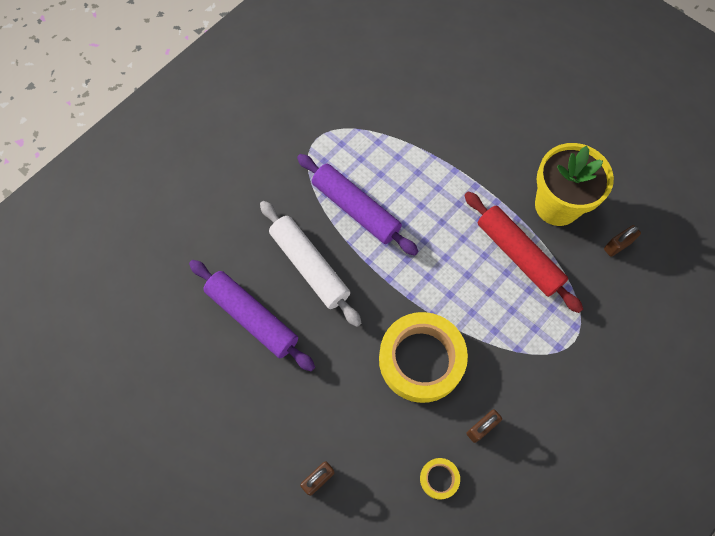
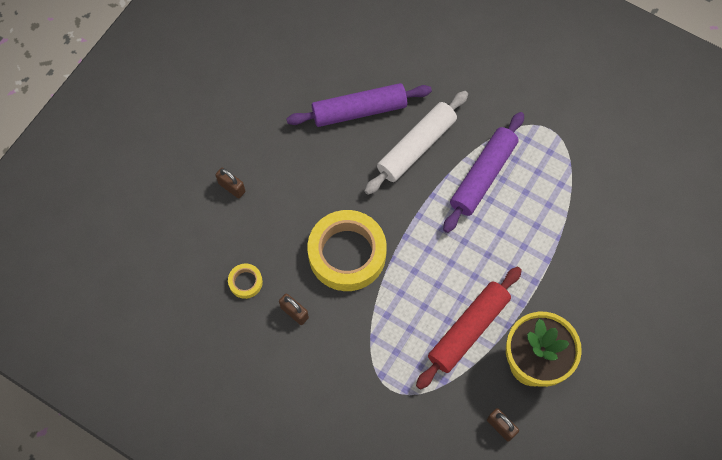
camera: 80 degrees right, 0 degrees up
purple rolling pin [189,260,315,371] -> purple rolling pin turned 45 degrees clockwise [286,83,432,127]

